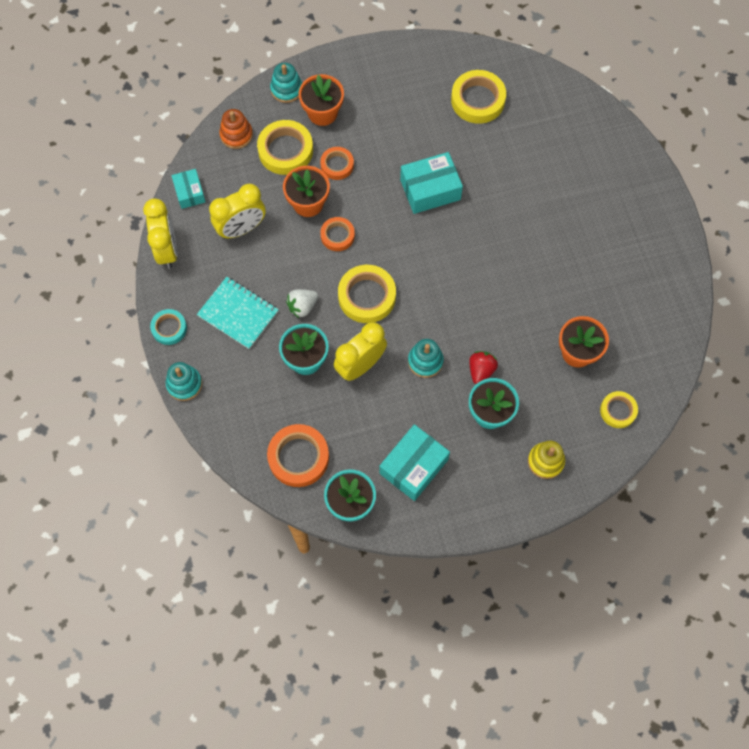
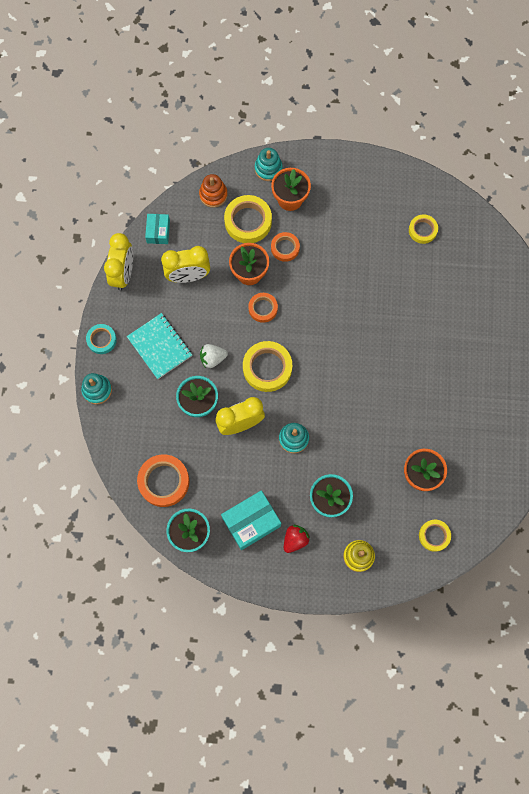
camera: 20 degrees right, 5 degrees up
turquoise box [400,152,463,214] -> none
yellow tape [451,70,506,124] -> yellow tape [409,214,438,244], size x0.60
red strawberry [469,351,498,384] -> red strawberry moved to [284,525,310,553]

